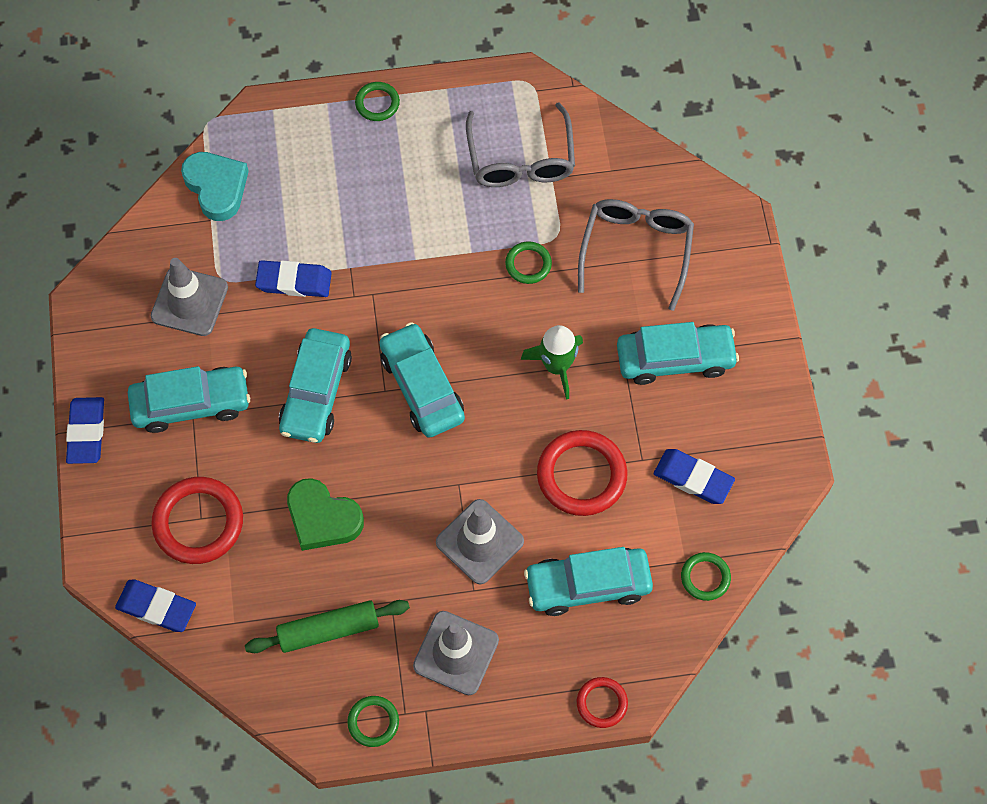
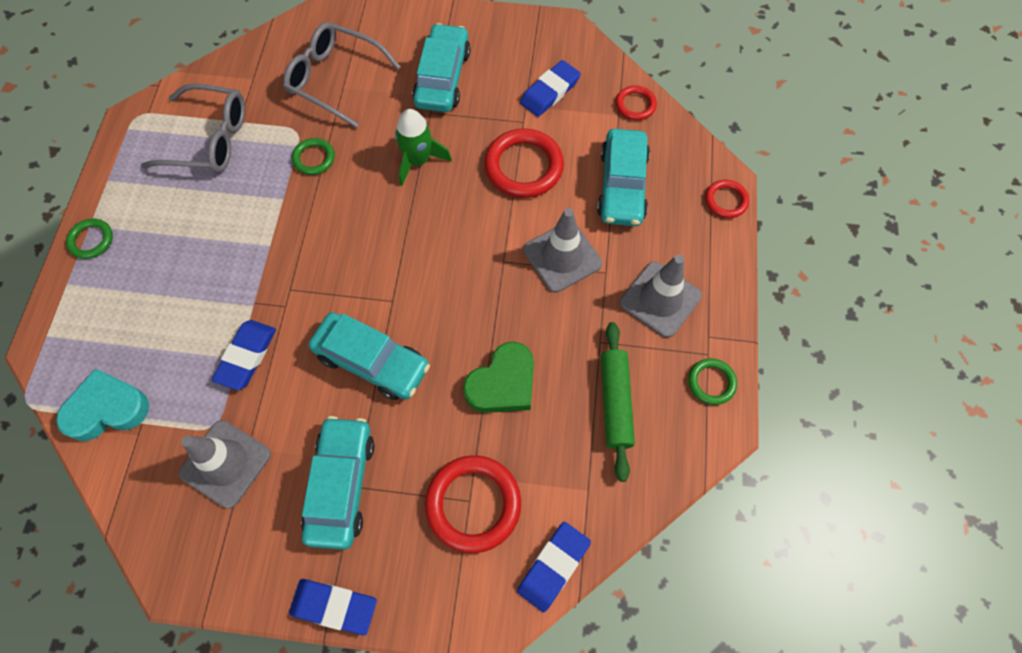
camera: 75 degrees left, 0 degrees up
turquoise car [379,322,465,438] -> none
green ring [681,552,731,601] -> red ring [616,85,657,120]

